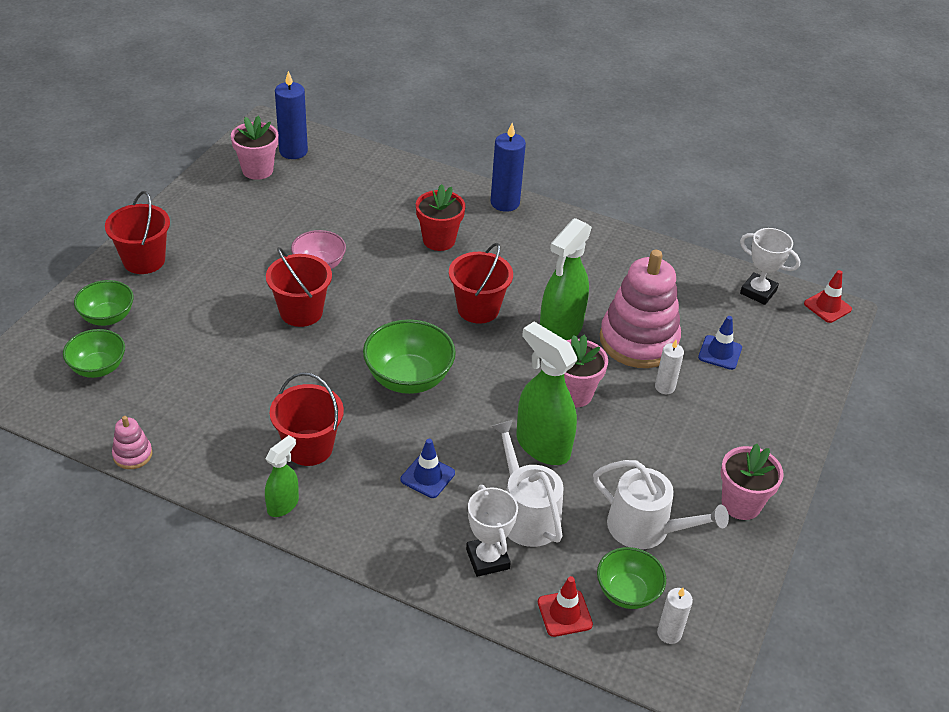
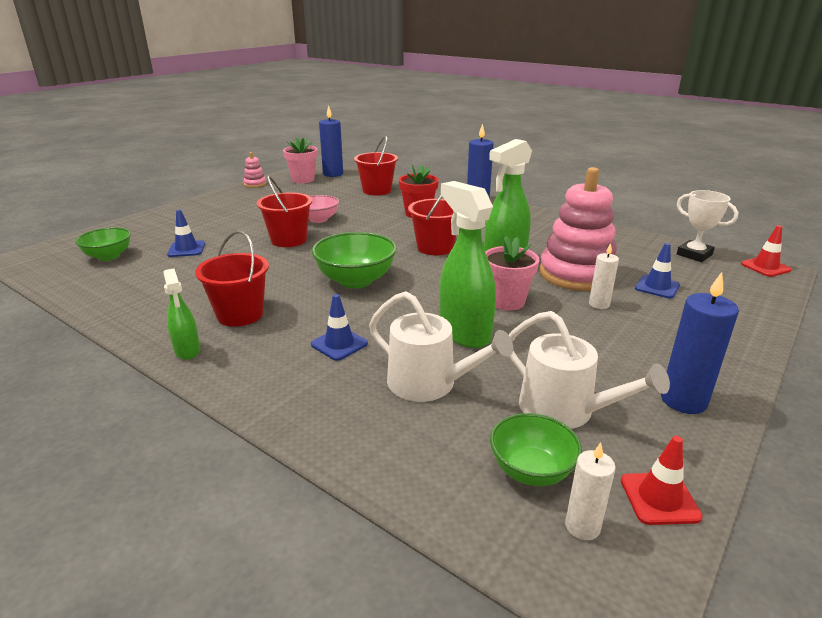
camera: 15 degrees right, 15 degrees down
green bowl [74,280,134,326] -> none
red bucket [105,191,170,274] -> red bucket moved to [354,136,398,195]
pink stacking toy [112,416,153,469] -> pink stacking toy moved to [243,152,266,188]
green spray bottle [265,435,299,517] -> green spray bottle turned 105 degrees clockwise [163,268,200,360]
white trophy [466,485,518,577] -> none
white watering can [492,420,564,547] -> white watering can turned 135 degrees clockwise [369,291,513,402]
red traffic cone [538,576,593,637] -> red traffic cone moved to [621,436,703,525]
pink flower pot [721,444,784,520] -> blue candle [661,272,739,414]
none -> blue traffic cone [167,210,205,257]

